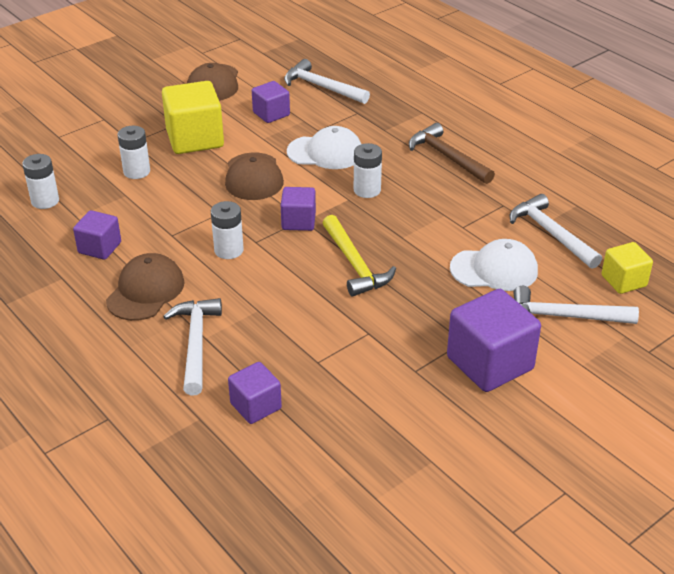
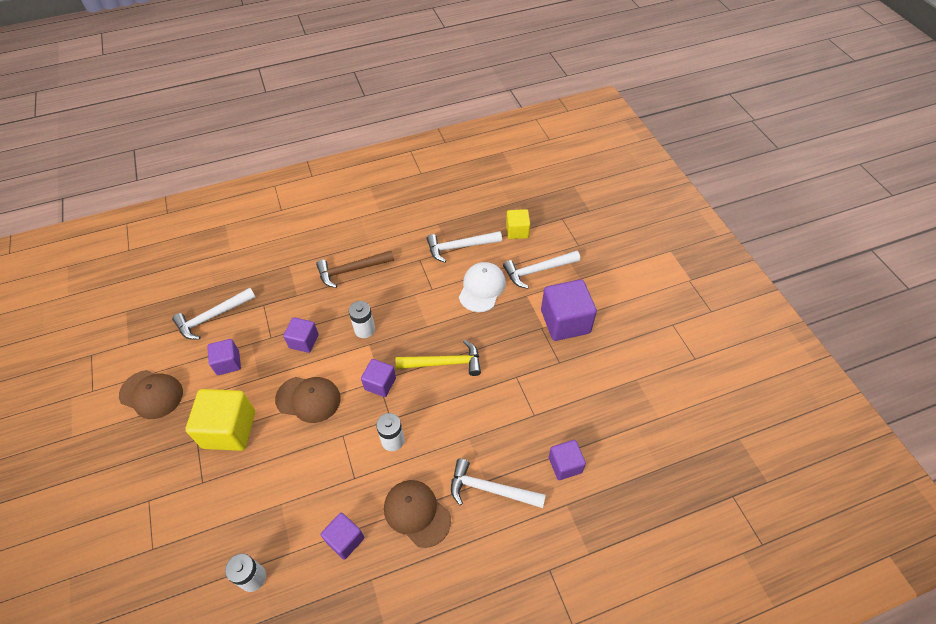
camera: 70 degrees left, 15 degrees up
white battery [118,126,150,179] -> none
white cap [287,126,361,169] -> purple cube [283,317,319,353]
white hammer [513,286,639,324] -> white hammer turned 45 degrees clockwise [503,251,580,289]

